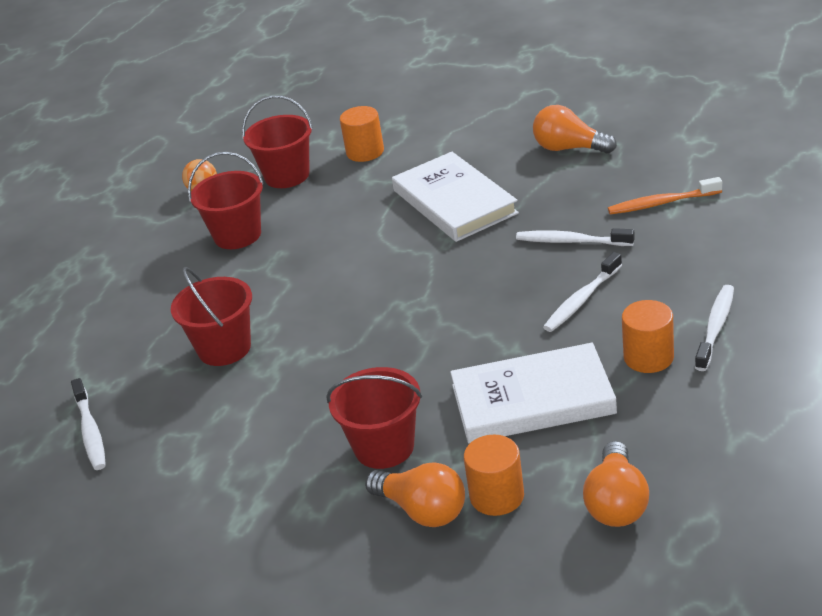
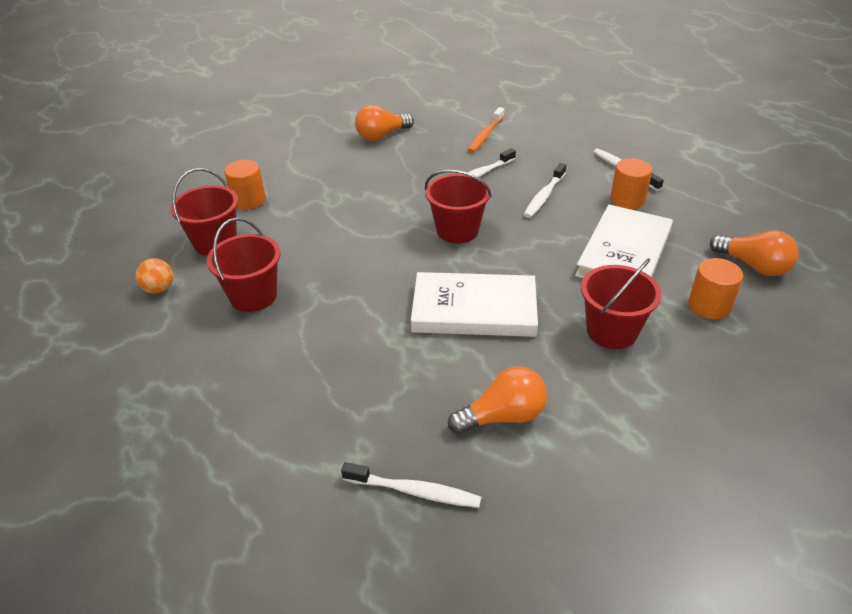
camera: 60 degrees left, 5 degrees up
red bucket [171,267,252,366] -> red bucket moved to [425,170,492,244]
orange light bulb [365,462,465,527] -> orange light bulb moved to [448,366,547,434]
white book [392,152,519,242] -> white book moved to [411,272,538,337]
white toothbrush [543,252,622,332] -> white toothbrush turned 45 degrees clockwise [524,163,566,218]

